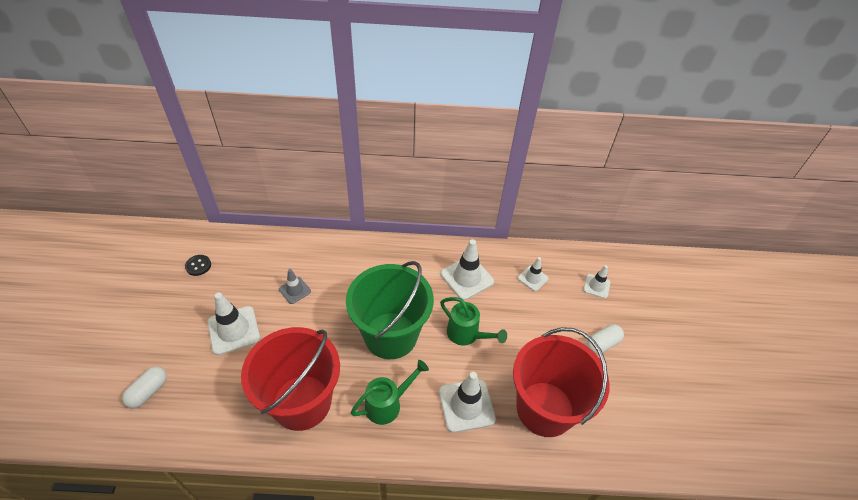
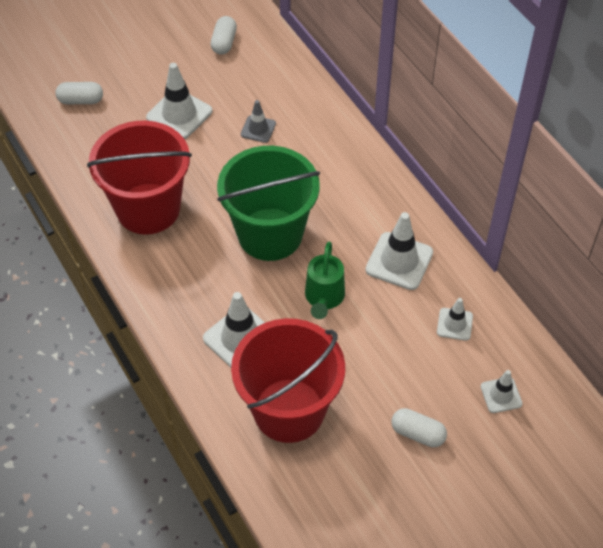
camera: 60 degrees right, 5 degrees up
black button [185,255,211,276] -> white capsule [211,16,237,54]
green watering can [351,360,429,425] -> none

